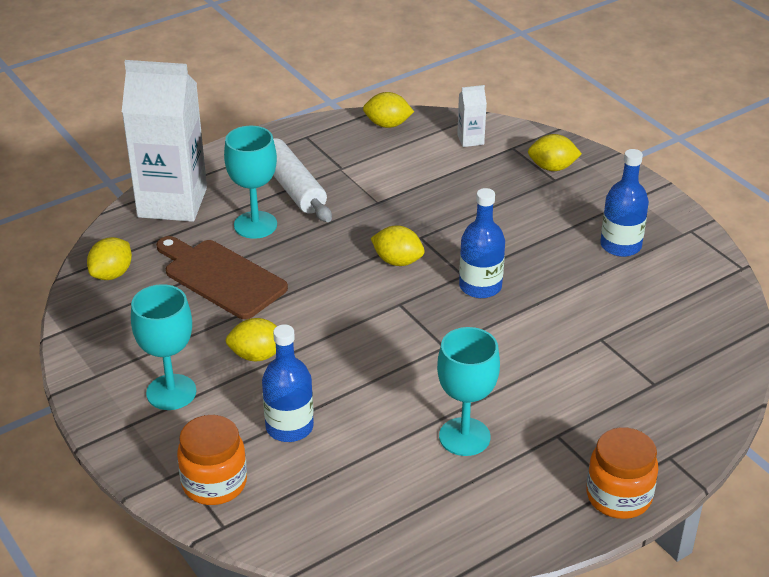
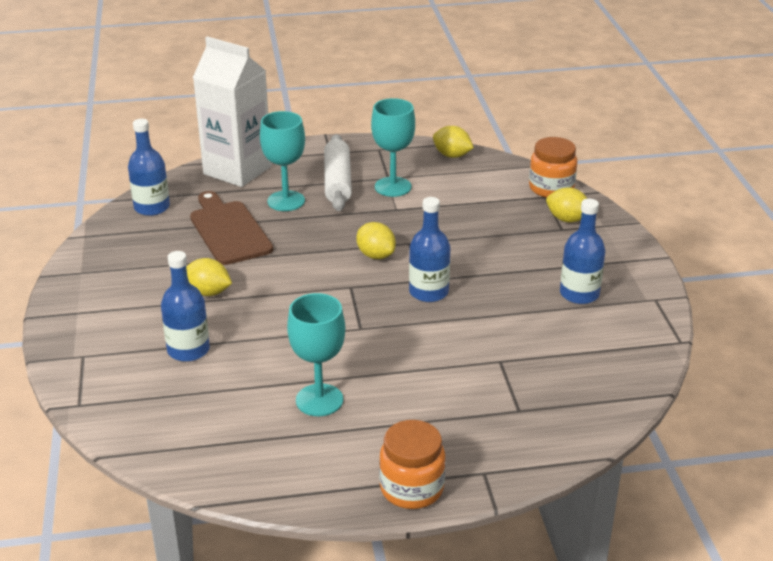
camera: 25 degrees right, 5 degrees down
yellow lemon [87,237,132,280] -> blue bottle [128,119,170,216]
turquoise goblet [131,284,196,410] -> turquoise goblet moved to [371,98,415,197]
orange jar [177,415,247,505] -> orange jar moved to [529,137,578,198]
white carton [457,85,487,147] -> none

